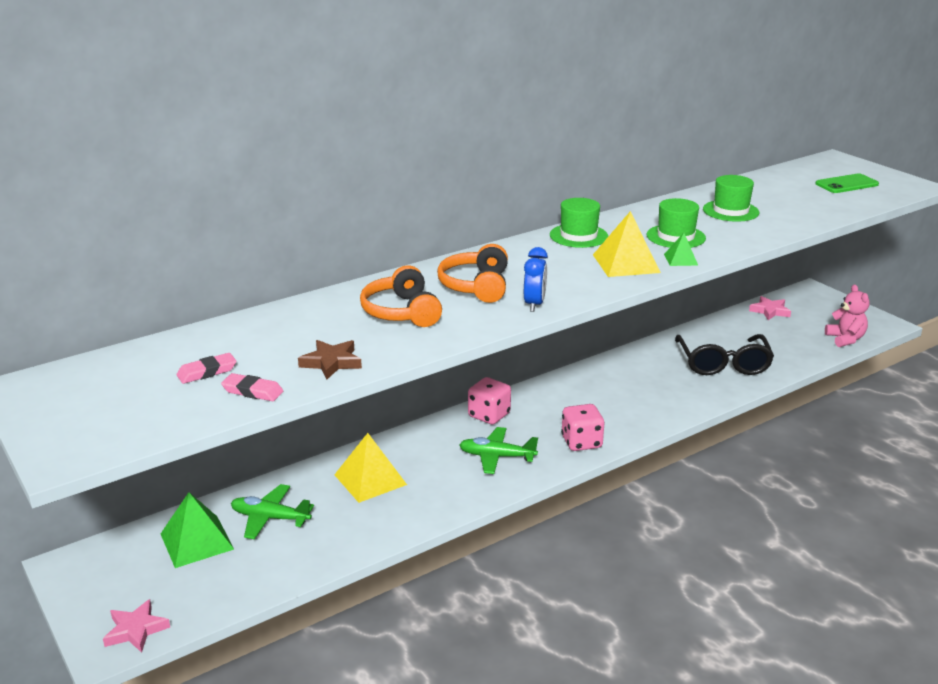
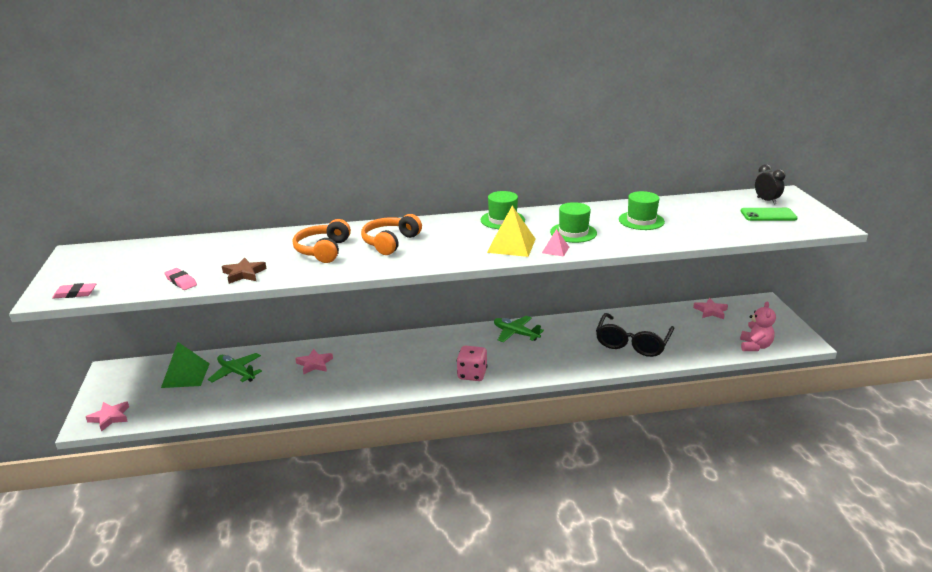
camera: 25 degrees right, 0 degrees up
pink eraser [176,353,236,384] -> pink eraser moved to [52,283,96,298]
yellow pyramid [334,433,407,503] -> pink star [295,349,333,375]
green plane [459,427,538,474] -> green plane moved to [494,316,544,343]
pink dice [468,377,511,424] -> none
blue clock [524,247,548,312] -> none
green pyramid [664,233,698,266] -> pink pyramid [542,229,569,257]
none -> black clock [755,164,785,205]

